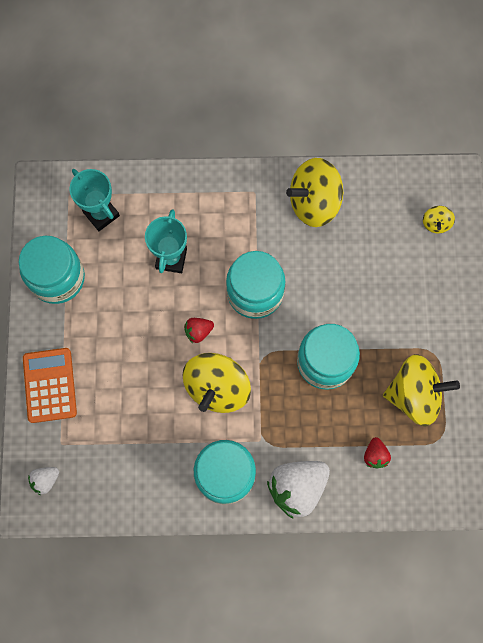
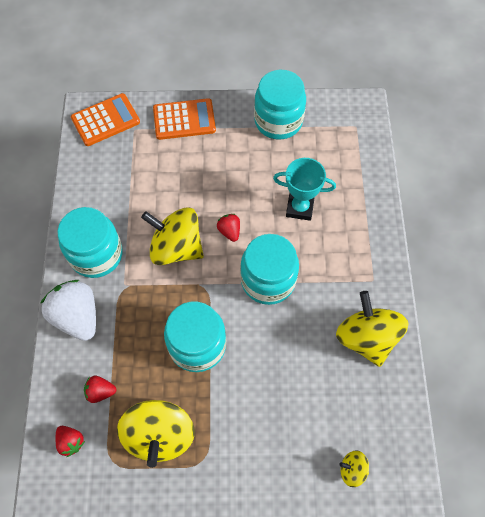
camera: 90 degrees right, 10 degrees down
white strawberry [28,467,59,495] -> orange calculator [71,93,140,146]
turquoise trophy [69,169,120,231] -> none
none -> red strawberry [56,426,85,457]

